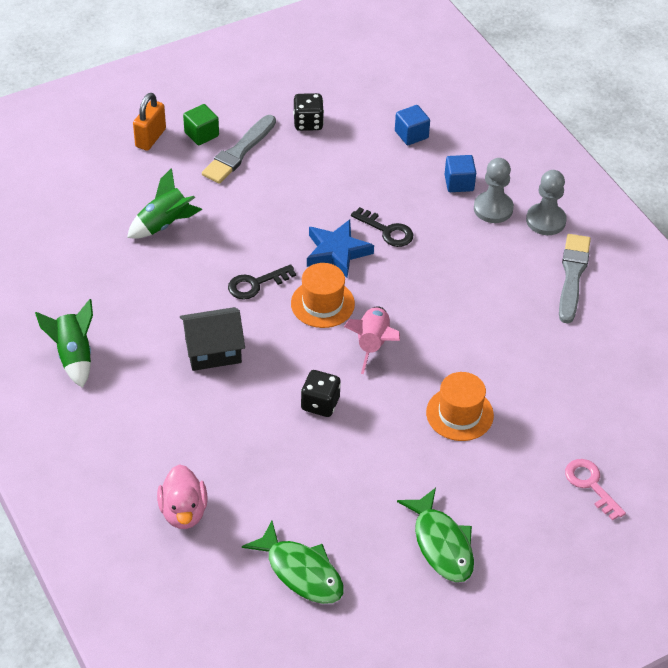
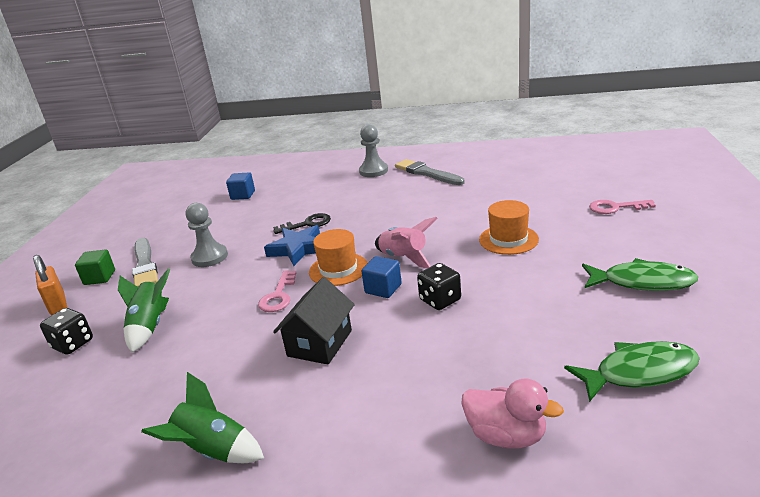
camera: 50 degrees left, 20 degrees down
black key [228,264,296,300] -> pink key [258,271,296,312]
black dice [293,93,324,131] -> black dice moved to [40,308,93,354]
blue cube [445,155,476,192] -> blue cube moved to [361,256,402,298]
grey pawn [474,158,514,223] -> grey pawn moved to [186,203,228,267]

